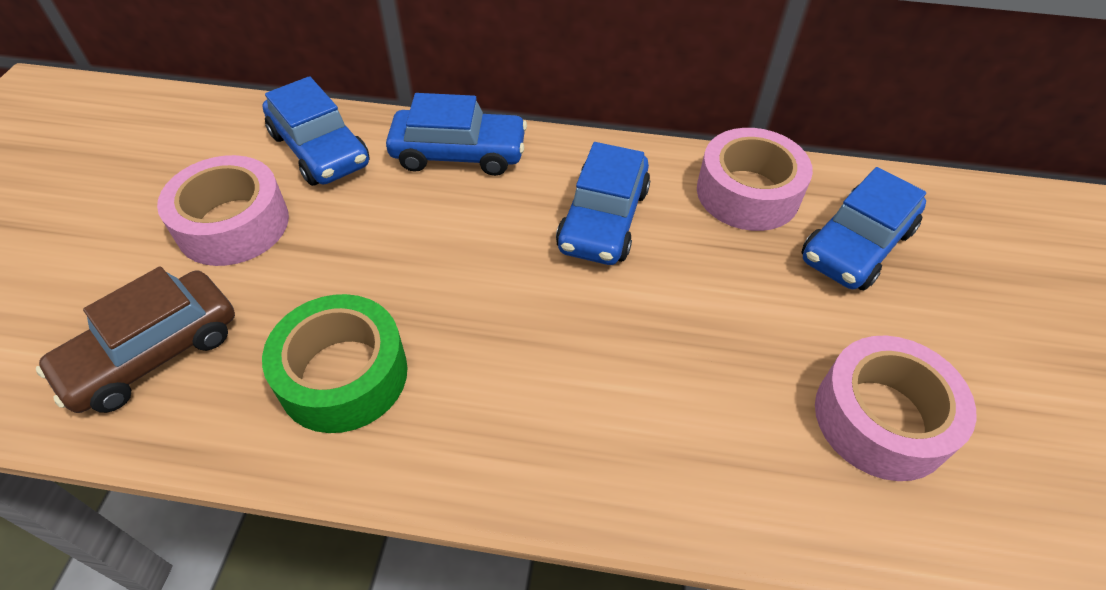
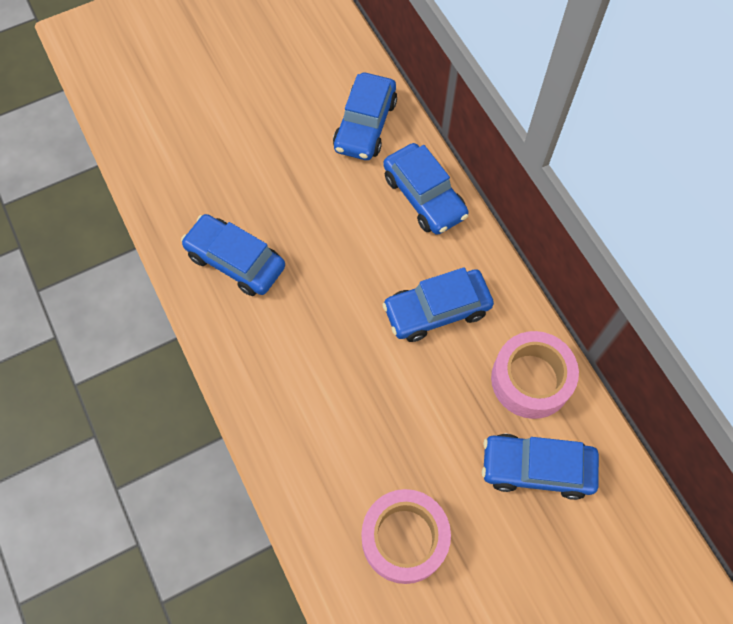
camera: 55 degrees right, 15 degrees up
brown car [36,266,235,413] -> none
pink tape [157,155,289,266] -> none
green tape [262,294,408,433] -> blue car [181,214,285,296]

